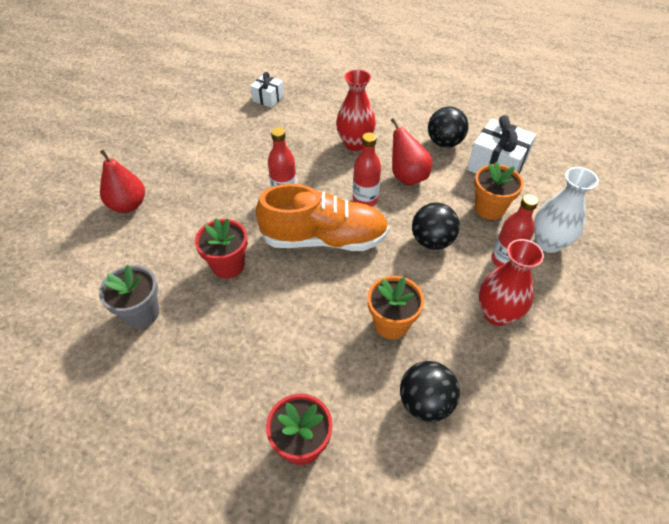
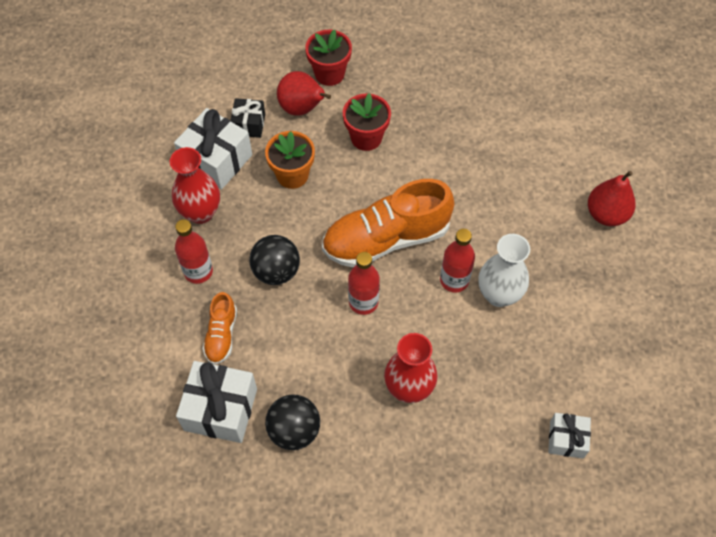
camera: 160 degrees right, 10 degrees up
grey flower pot [99,265,159,328] -> none
red flower pot [195,218,248,279] -> red flower pot moved to [343,93,391,151]
red pear [391,118,433,186] -> red pear moved to [277,71,331,116]
black ball [400,361,460,422] -> black gift [230,98,265,138]
orange flower pot [474,162,524,220] -> orange shoe [203,292,237,365]
white vase [534,167,599,253] -> white vase moved to [478,234,530,307]
none -> white gift [174,108,252,190]

